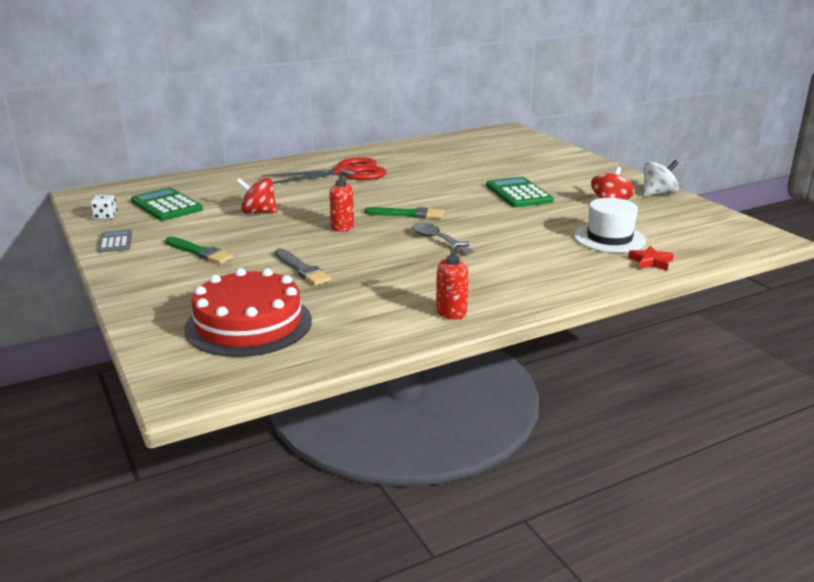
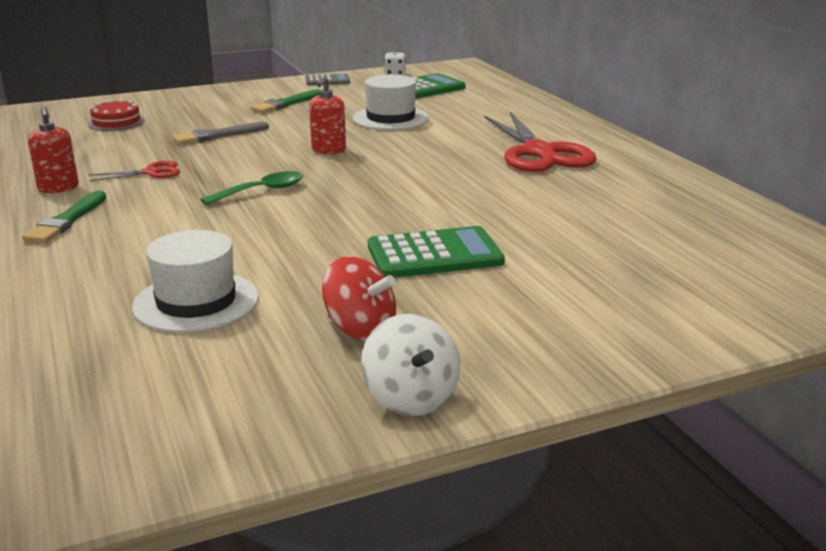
camera: 95 degrees right, 0 degrees up
red cake [184,268,312,357] -> red cake [87,99,145,131], size x0.50
red spinning top [236,178,277,214] -> white hat [353,75,429,130]
green brush [365,207,444,218] -> green brush moved to [22,191,107,243]
grey spoon [412,223,473,254] -> green spoon [200,171,303,205]
red star [628,246,674,271] -> none
none -> red scissors [89,160,180,181]

